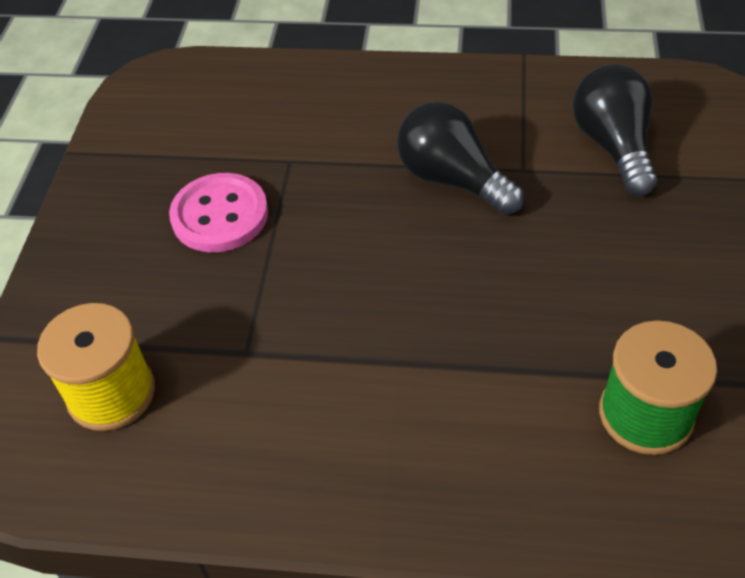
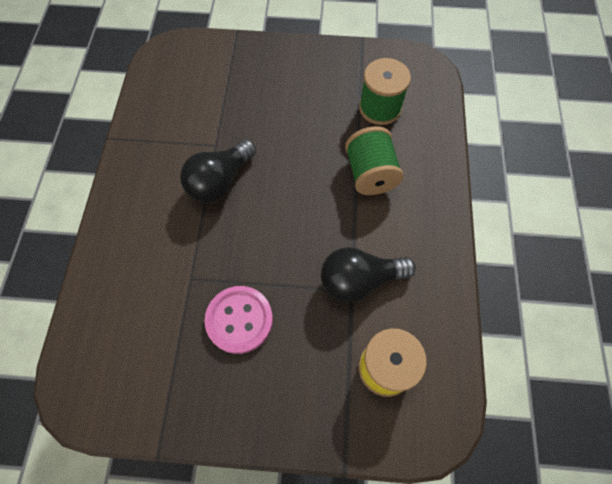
camera: 95 degrees left, 15 degrees up
black light bulb [573,64,657,196] -> black light bulb moved to [321,247,416,303]
none -> green spool [345,126,404,195]

